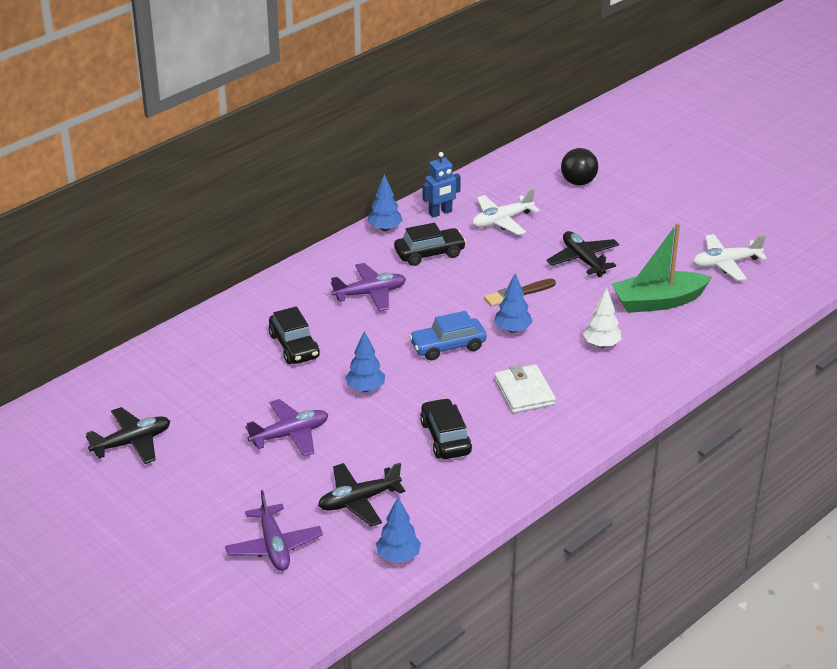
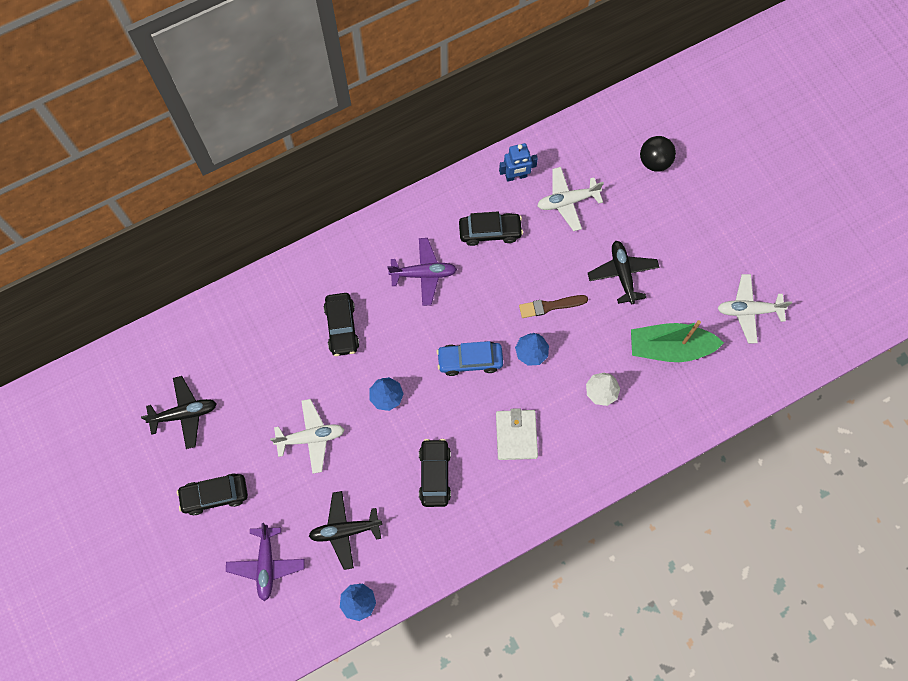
camera: 15 degrees right, 35 degrees up
purple plane [245,399,328,457] -> white plane [270,399,345,474]
blue tree [367,174,403,231] -> none
none -> black car [177,473,248,515]

